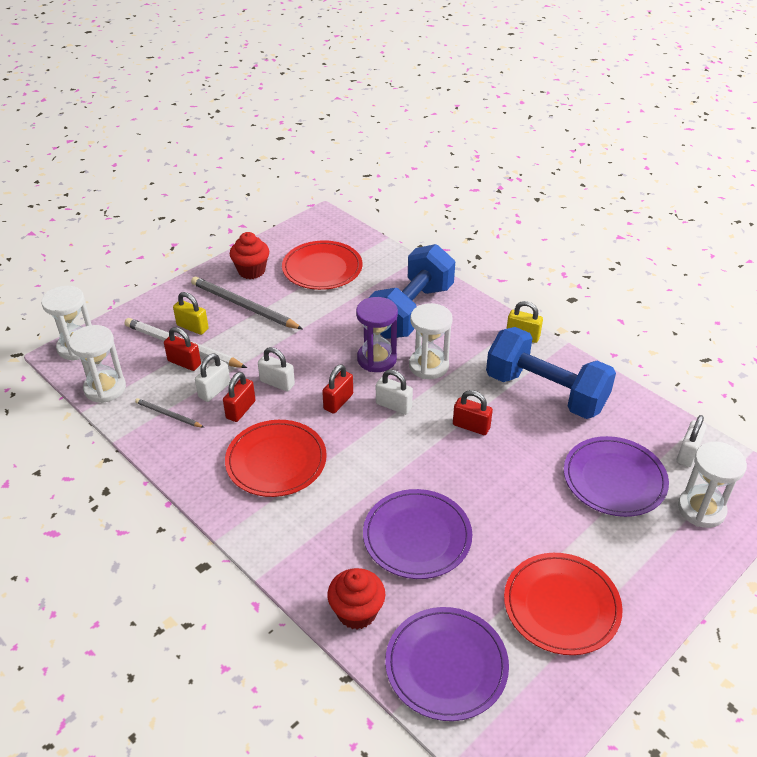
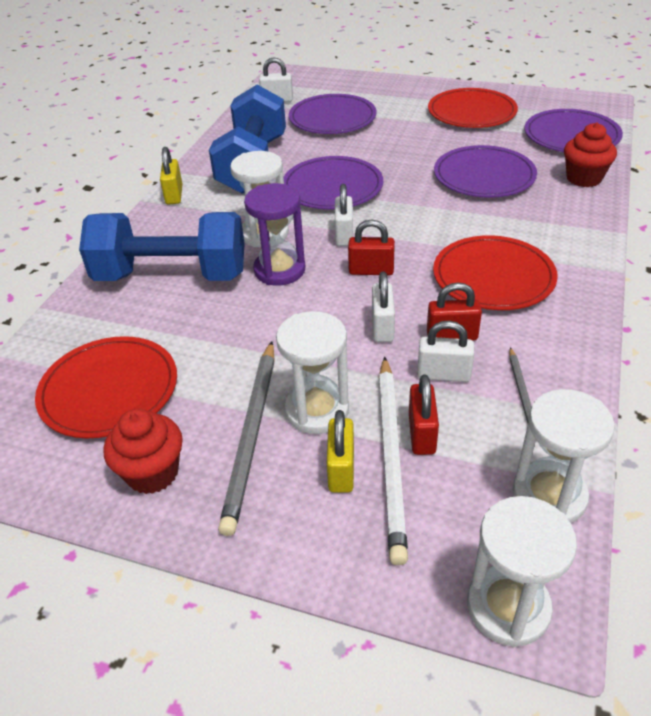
camera: 115 degrees left, 0 degrees up
red padlock [453,390,493,435] -> purple plate [283,156,383,210]
white hourglass [678,442,747,528] -> white hourglass moved to [276,311,349,434]

